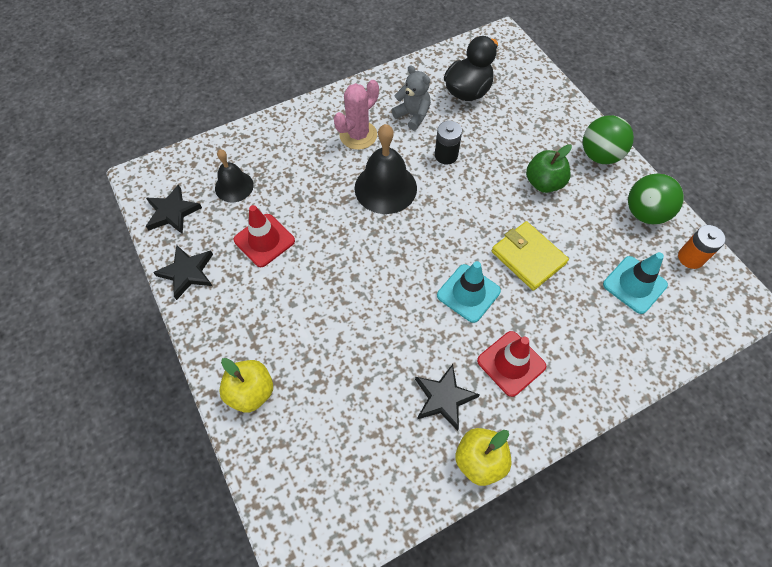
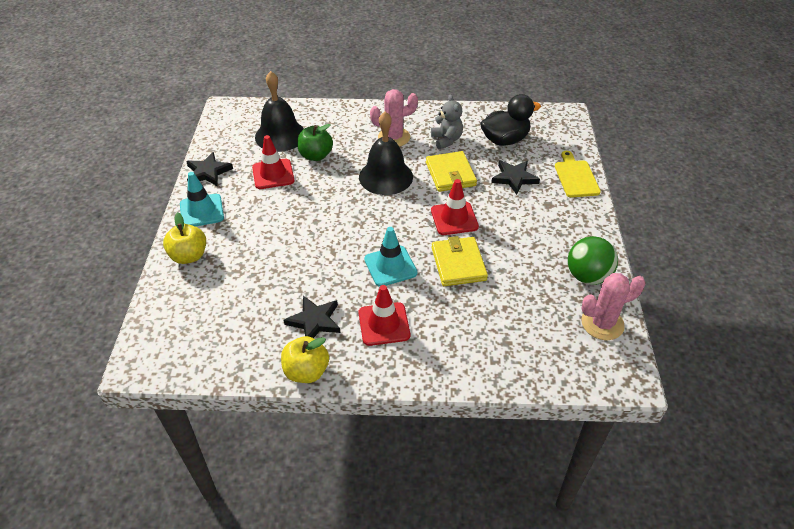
camera: 30 degrees right, 15 degrees down
black star [146,184,202,234] -> black star moved to [491,160,540,195]
black bell [215,150,254,203] -> black bell [255,71,304,152], size x1.63
black battery [435,121,462,165] -> yellow wallet [426,151,477,192]
green apple [526,144,572,193] -> green apple moved to [297,124,333,161]
green ball [583,115,634,164] -> none
turquoise traffic cone [603,252,668,314] -> turquoise traffic cone moved to [180,172,224,227]
orange battery [678,225,726,269] -> pink cactus [581,273,645,340]
none -> red traffic cone [431,179,479,235]
none -> yellow cutting board [555,151,601,197]

